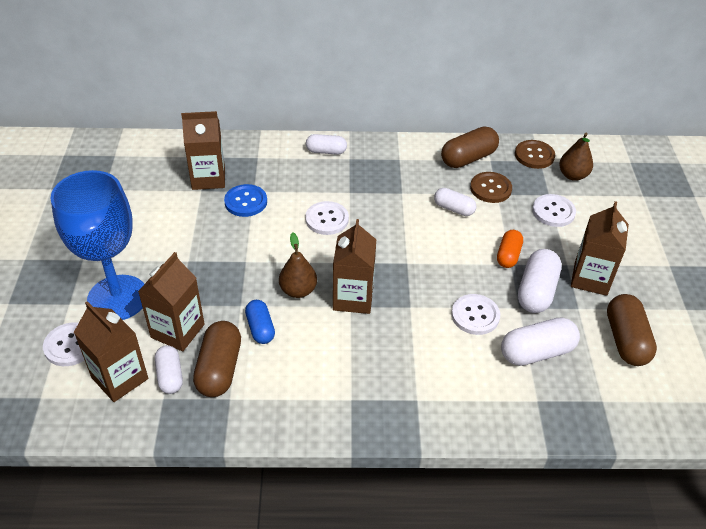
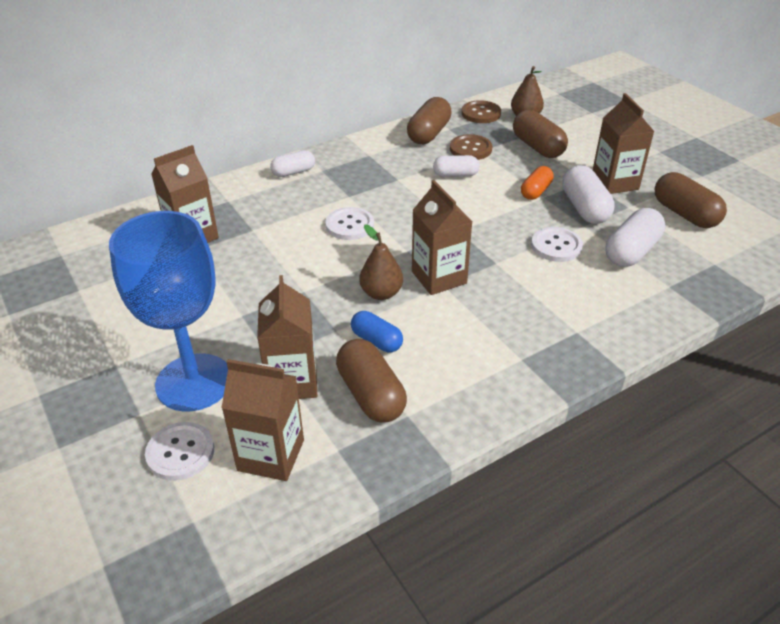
camera: 30 degrees left, 5 degrees down
white capsule [155,345,183,394] -> none
blue button [224,184,267,217] -> none
orange capsule [497,230,523,268] -> orange capsule turned 45 degrees clockwise [521,166,554,200]
white button [532,194,576,227] -> brown capsule [513,110,568,158]

